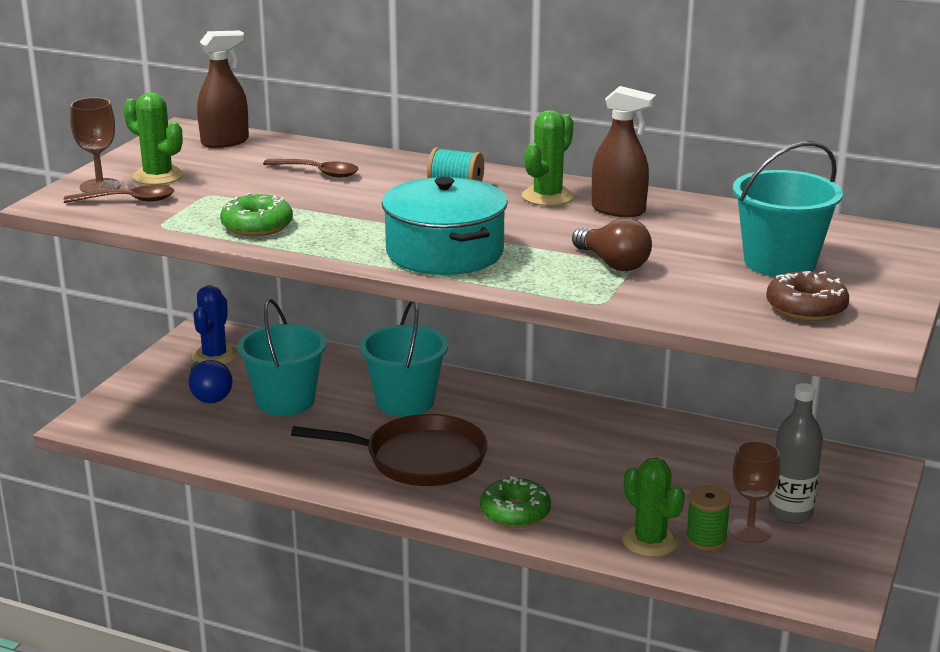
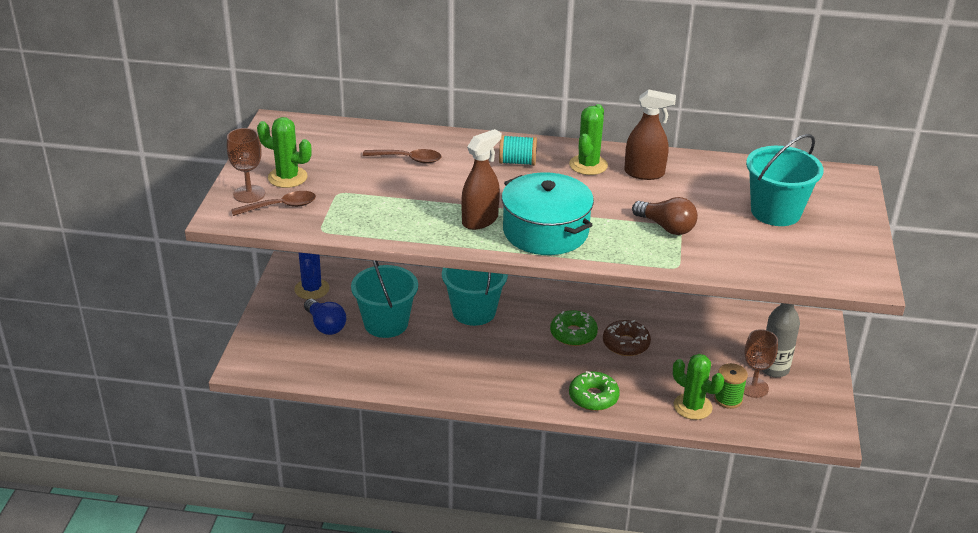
camera: 15 degrees left, 10 degrees up
brown spray bottle [197,31,249,148] -> brown spray bottle moved to [461,129,501,230]
green donut [220,193,293,236] -> green donut moved to [550,310,598,346]
brown pan [291,414,488,486] -> none
brown donut [766,271,849,321] -> brown donut moved to [603,320,651,356]

